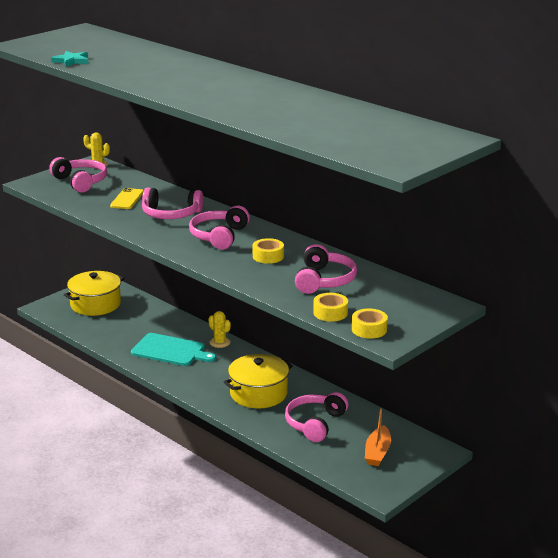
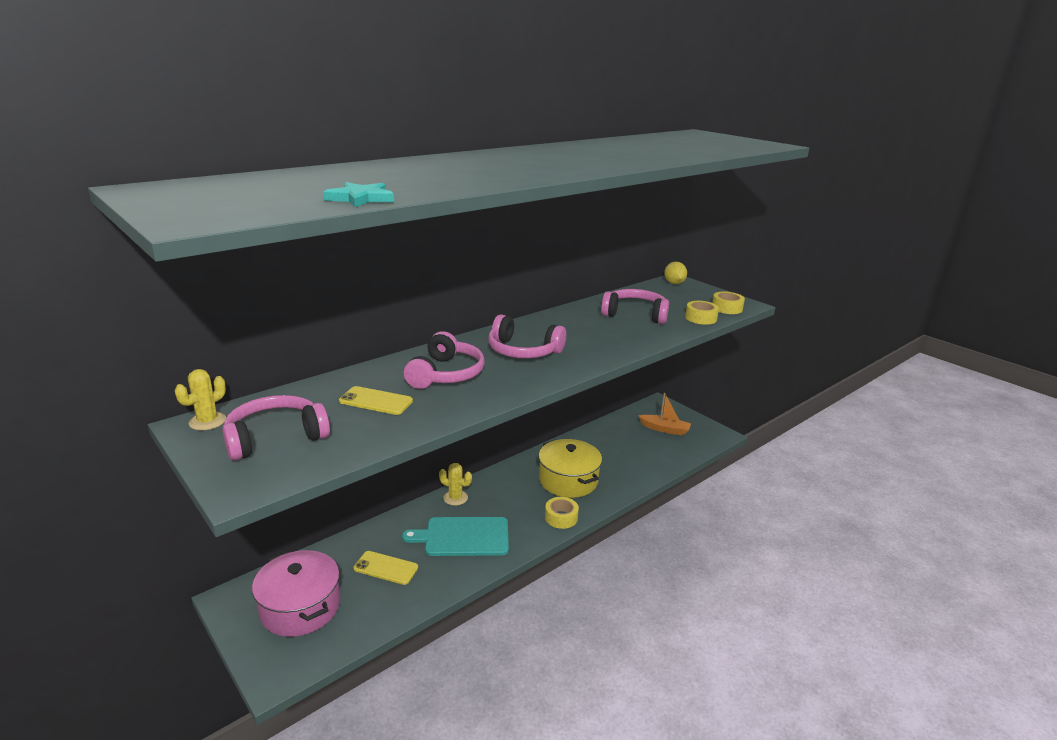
camera: 85 degrees left, 0 degrees up
yellow pot [64,271,124,316] -> pink pot [252,550,340,637]
turquoise cutting board [131,333,216,366] -> turquoise cutting board turned 120 degrees counterclockwise [402,517,509,556]
yellow cactus [208,311,231,348] -> yellow cactus turned 60 degrees clockwise [439,463,472,506]
yellow tape [253,238,284,264] -> yellow tape moved to [545,497,579,529]
pink headphones [285,392,348,442] -> none
none -> yellow phone [354,551,418,585]
none -> yellow lemon [664,262,687,284]

